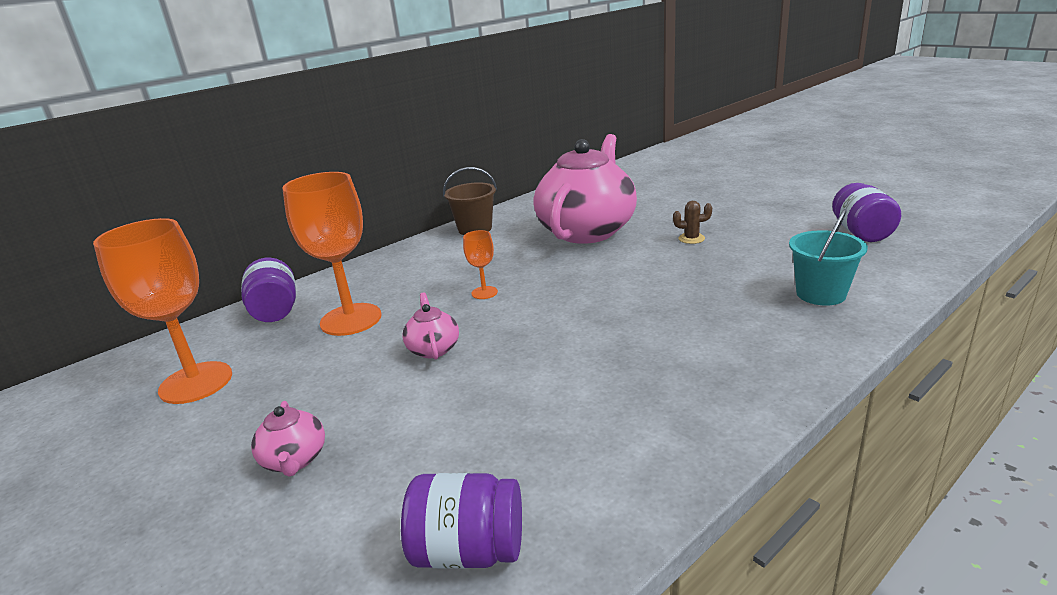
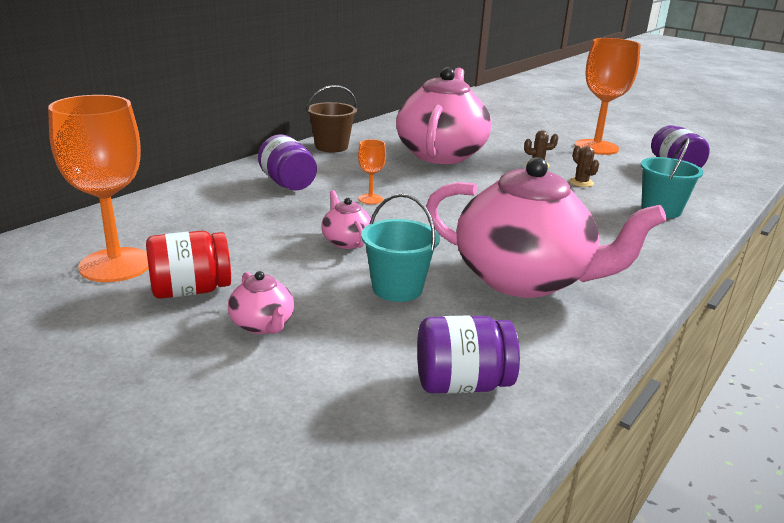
camera: 15 degrees left, 0 degrees up
purple jar [241,258,296,322] -> purple jar moved to [258,134,317,190]
orange goblet [282,172,381,336] -> orange goblet moved to [575,38,641,155]
none -> red jar [146,231,231,299]
none -> turquoise bucket [361,194,440,302]
none -> pink teapot [426,157,667,298]
none -> brown cactus [569,146,599,187]

